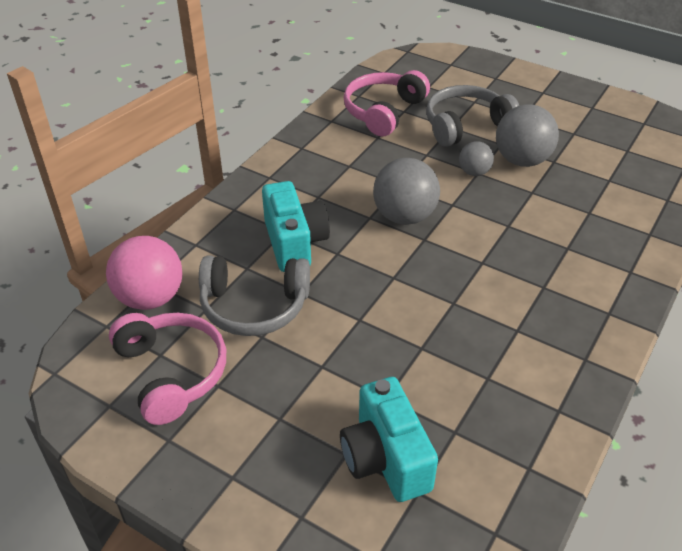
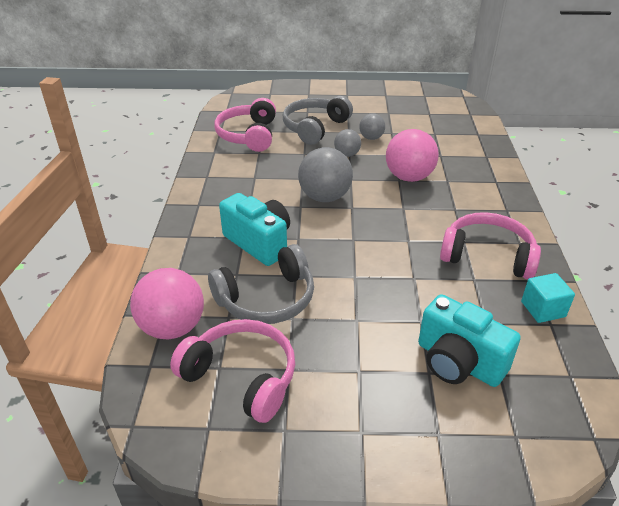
camera: 30 degrees left, 5 degrees down
grey ball [496,104,559,167] -> grey ball [359,113,385,140], size x0.56
none -> pink ball [386,129,439,182]
none -> pink headphones [440,212,541,279]
none -> turquoise cube [521,273,575,323]

